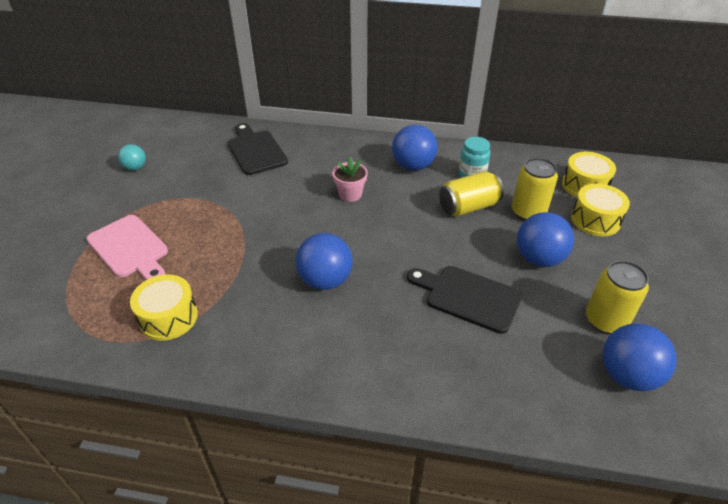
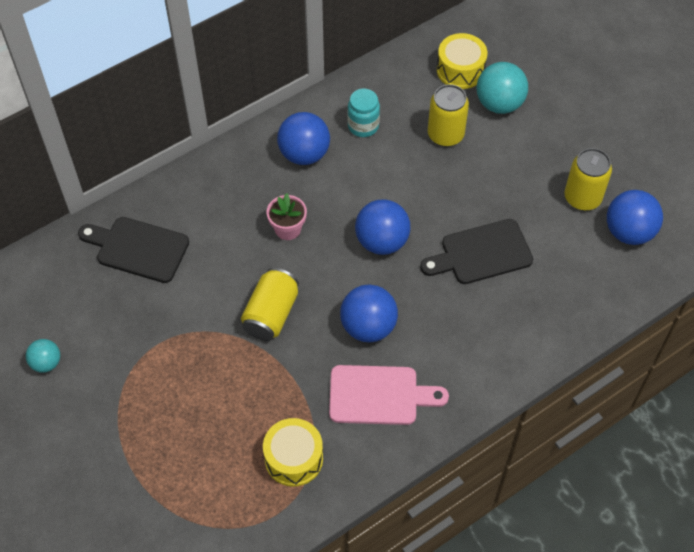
camera: 45 degrees left, 15 degrees up
pink cutting board [86,215,168,280] -> pink cutting board moved to [329,365,449,425]
yellow can [439,171,504,217] -> yellow can moved to [241,268,299,341]
blue ball [517,212,574,267] -> blue ball moved to [355,199,410,255]
yellow drum [571,183,630,236] -> turquoise ball [477,62,528,114]

